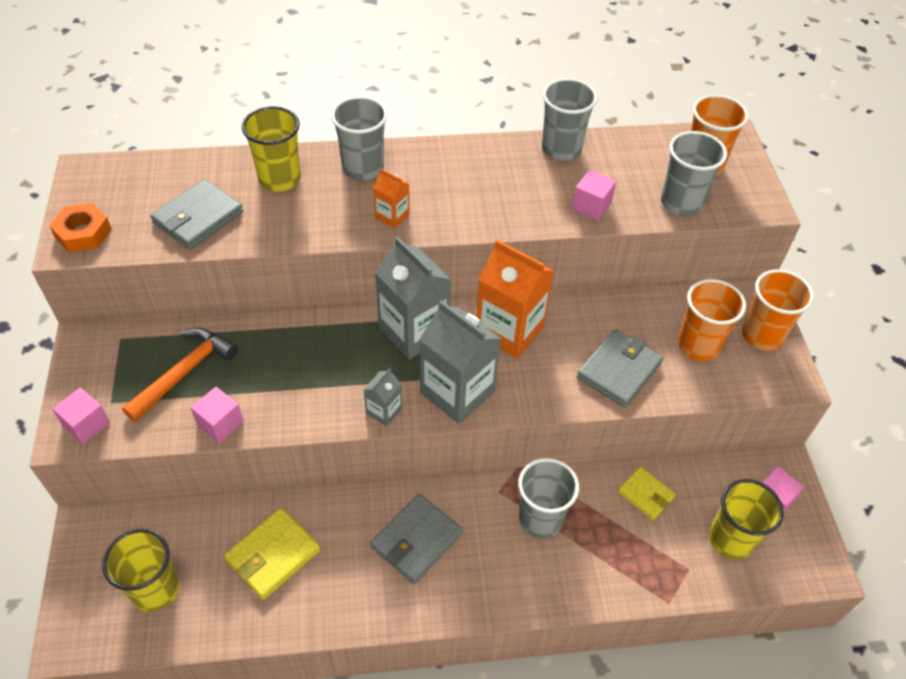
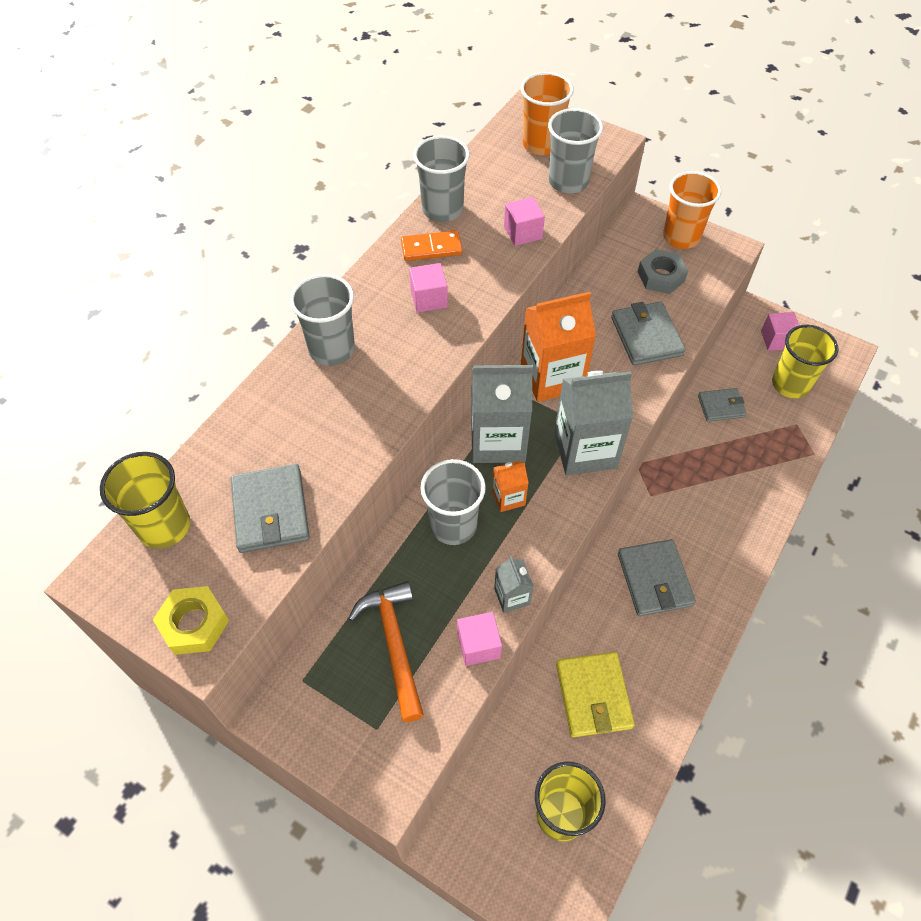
camera: 50 degrees left, 5 degrees up
orange nut [49,203,112,253] -> yellow nut [153,586,229,655]
pink cube [52,388,110,444] -> pink cube moved to [409,263,448,313]
yellow cup [242,106,301,191] -> yellow cup moved to [100,452,190,549]
grey carton [363,368,402,427] -> grey carton moved to [494,556,534,613]
orange carton [373,169,410,229] -> orange carton moved to [492,461,529,512]
grey cup [518,458,579,538] -> grey cup moved to [421,459,486,545]
yellow wallet [618,467,676,520] -> grey wallet [698,388,747,422]
orange cup [678,279,746,361] -> grey nut [638,249,688,294]
none -> orange domino [401,230,462,261]

